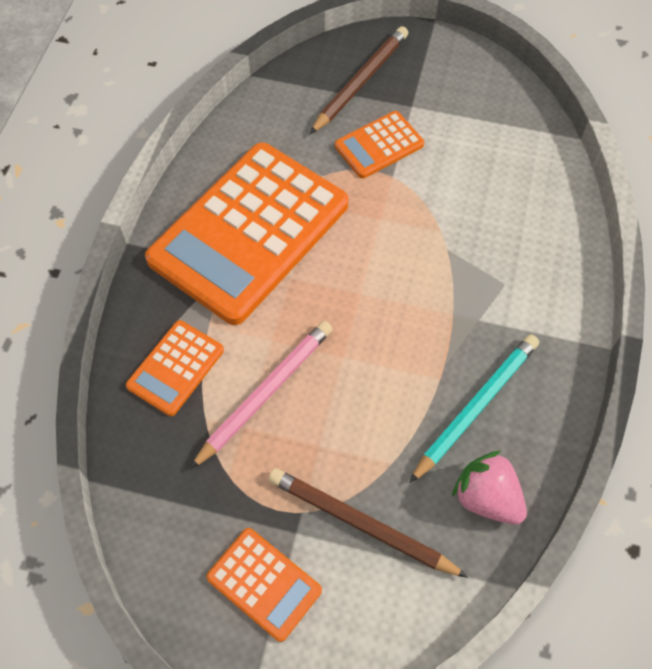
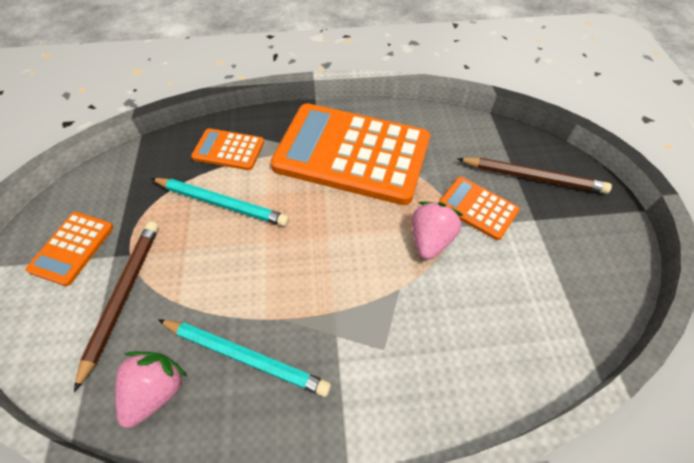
camera: 70 degrees right, 5 degrees down
pink pencil [190,321,333,470] -> turquoise pencil [151,178,289,227]
none -> pink strawberry [412,201,464,260]

